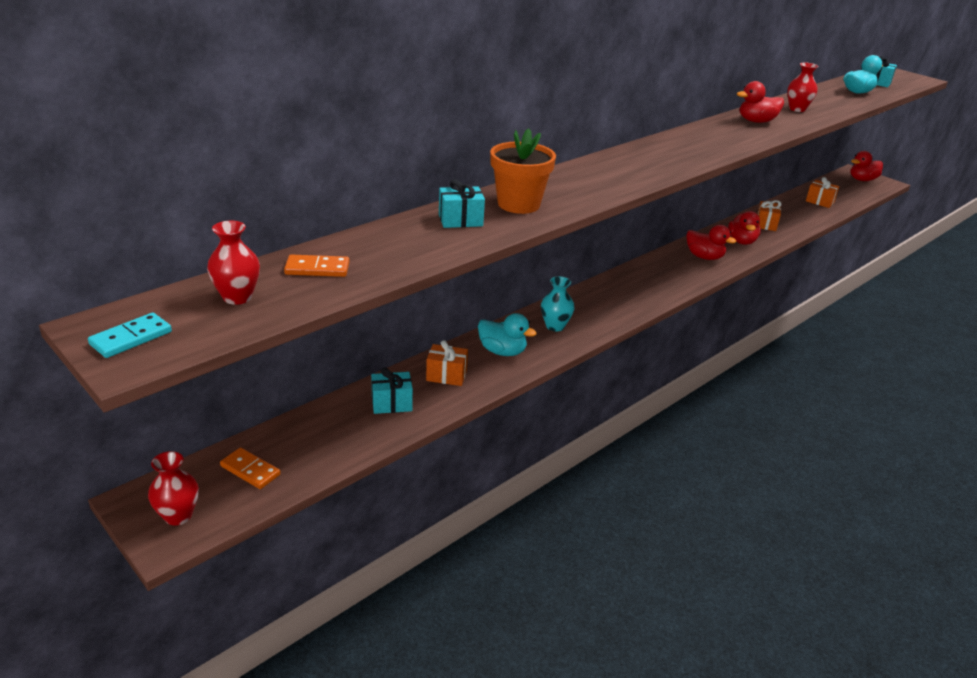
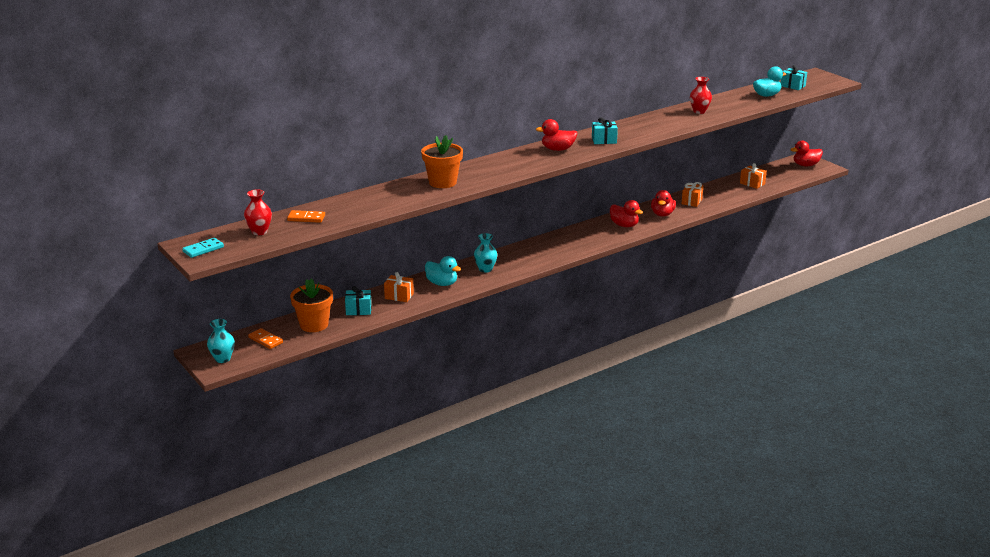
camera: 10 degrees right, 5 degrees down
red vase [148,451,199,526] -> turquoise vase [207,319,235,363]
turquoise gift [439,180,485,228] -> turquoise gift moved to [592,118,618,144]
red duck [737,81,784,123] -> red duck moved to [535,119,577,151]
none -> orange flower pot [290,279,333,332]

